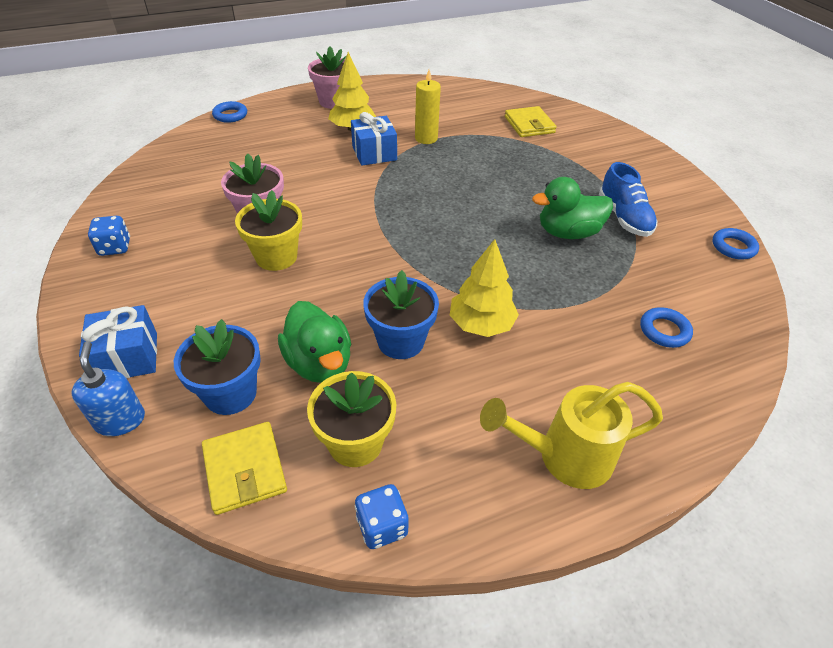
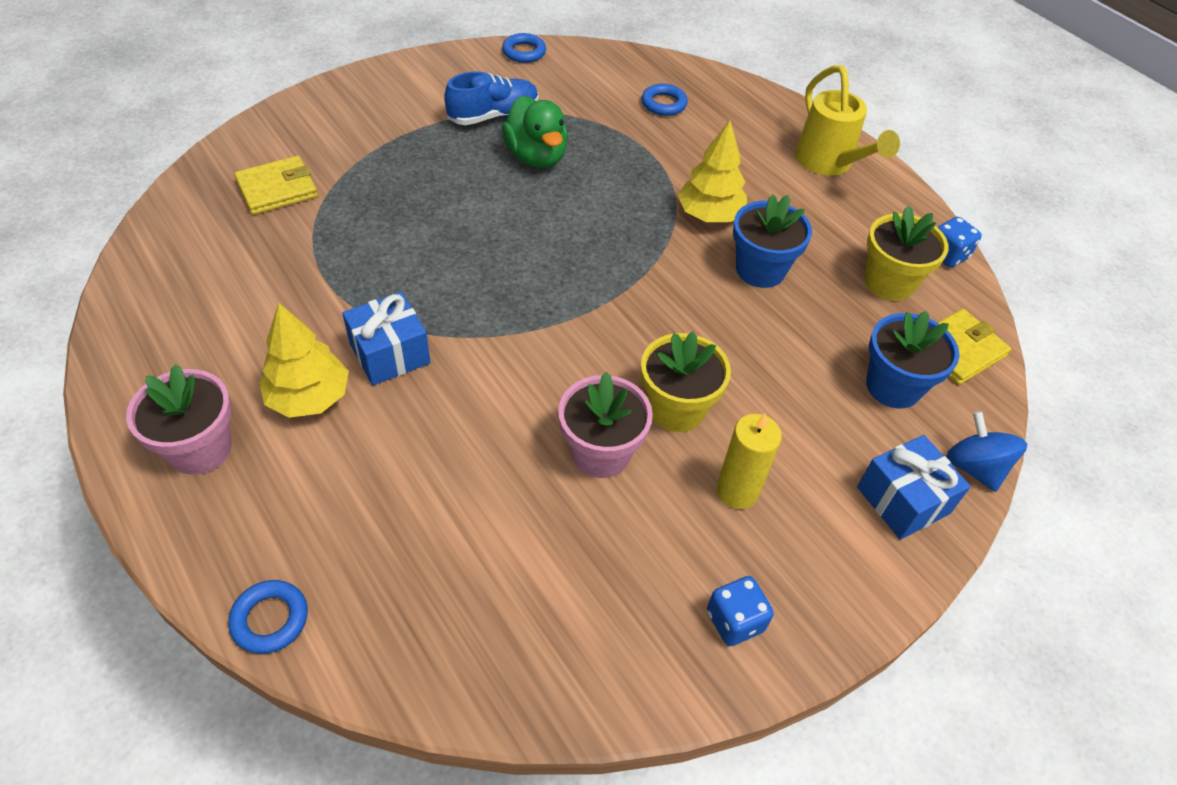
camera: 105 degrees left, 5 degrees up
blue soap dispenser [71,341,145,436] -> blue spinning top [946,411,1027,492]
green duck [278,301,351,383] -> none
yellow candle [415,70,441,144] -> yellow candle moved to [716,413,782,509]

